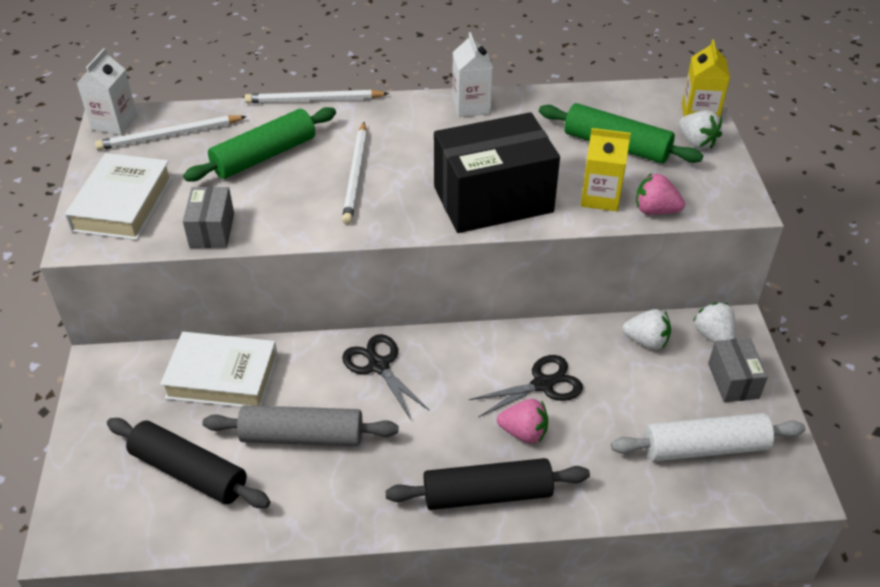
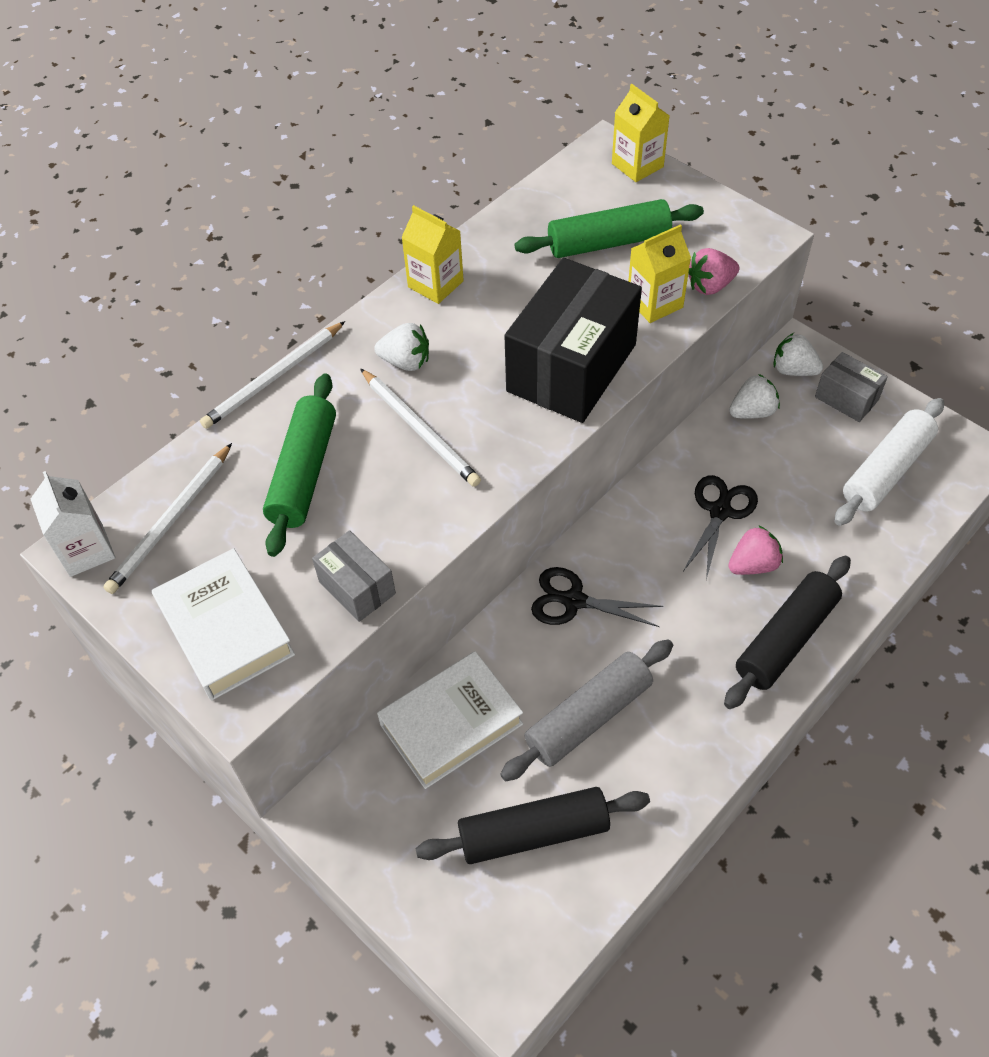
camera: 40 degrees left, 10 degrees up
white carton [452,32,493,117] -> yellow carton [401,205,464,304]
white strawberry [679,110,722,149] -> white strawberry moved to [374,323,429,371]

